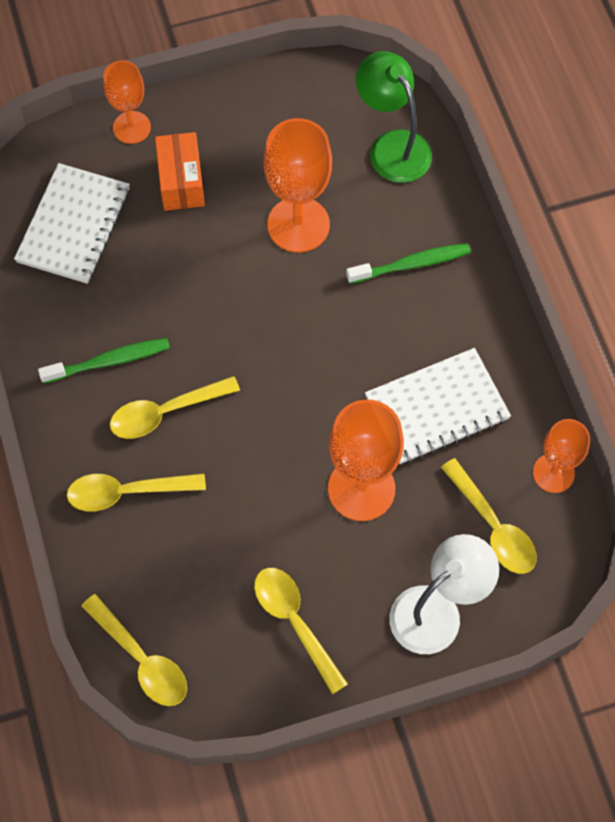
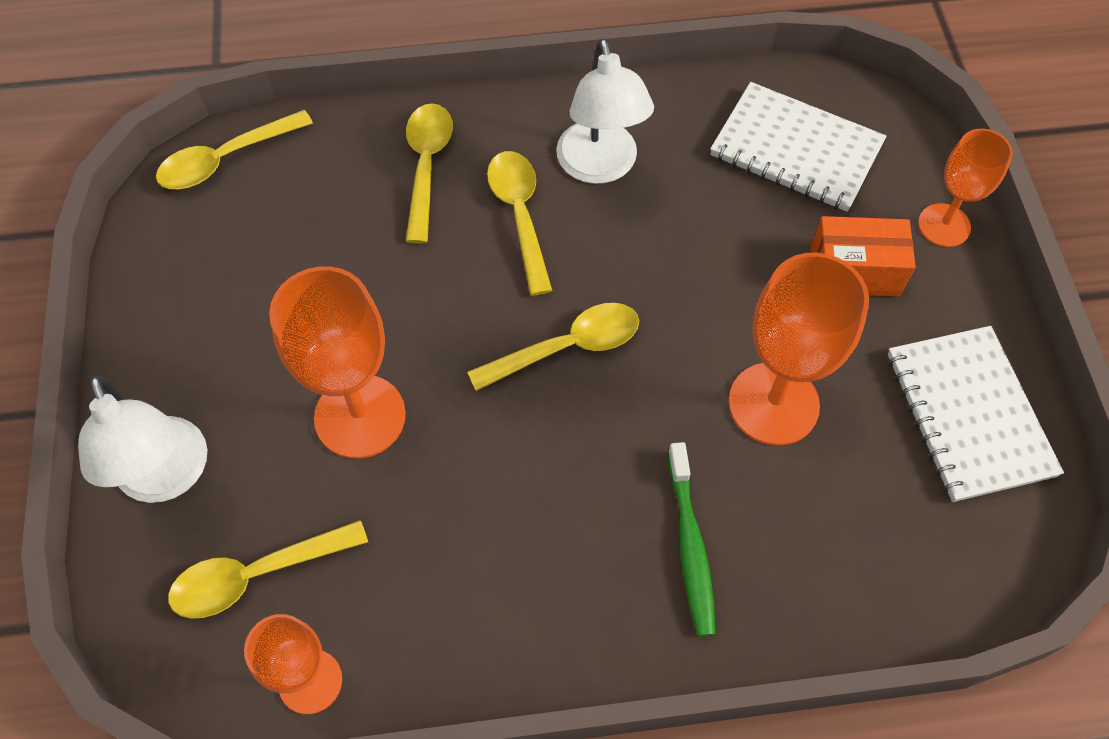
camera: 100 degrees right, 5 degrees down
green toothbrush [38,338,170,384] -> white lamp [556,39,654,184]
yellow spoon [254,568,348,694] -> yellow spoon moved to [467,303,639,391]
green lamp [356,51,432,183] -> none
white notebook [365,348,511,464] -> white notebook moved to [888,326,1064,502]

